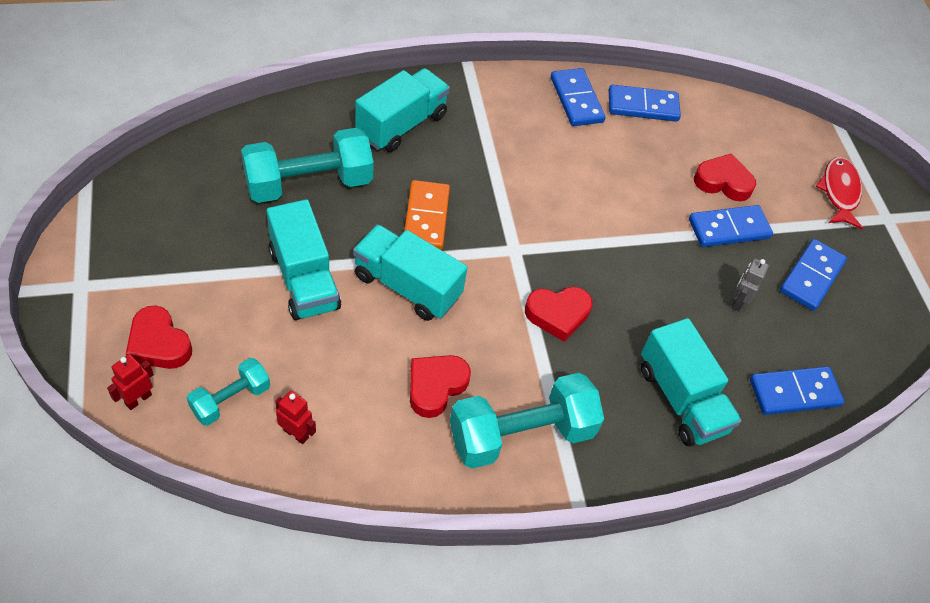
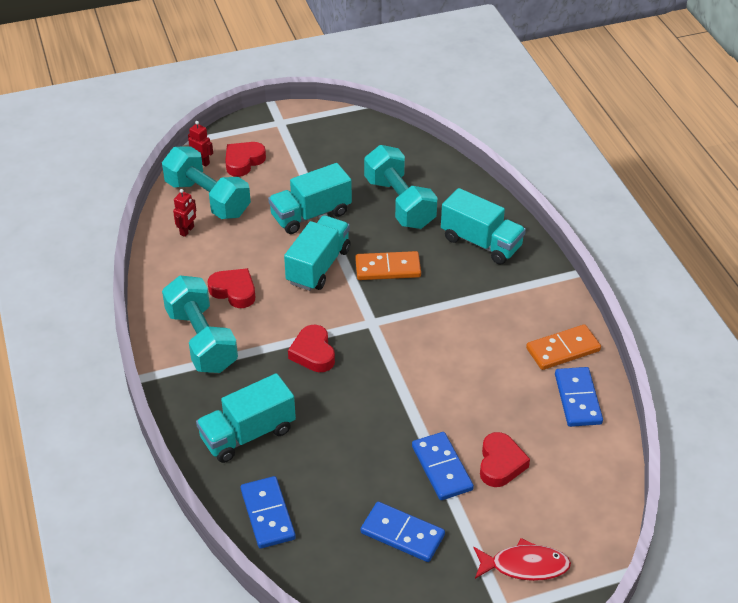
camera: 90 degrees right, 10 degrees down
turquoise dumbbell [187,358,270,426] -> turquoise dumbbell [162,147,251,219], size x1.85
blue domino [551,68,605,126] -> orange domino [526,324,601,370]
grey robot [731,259,769,312] -> none

